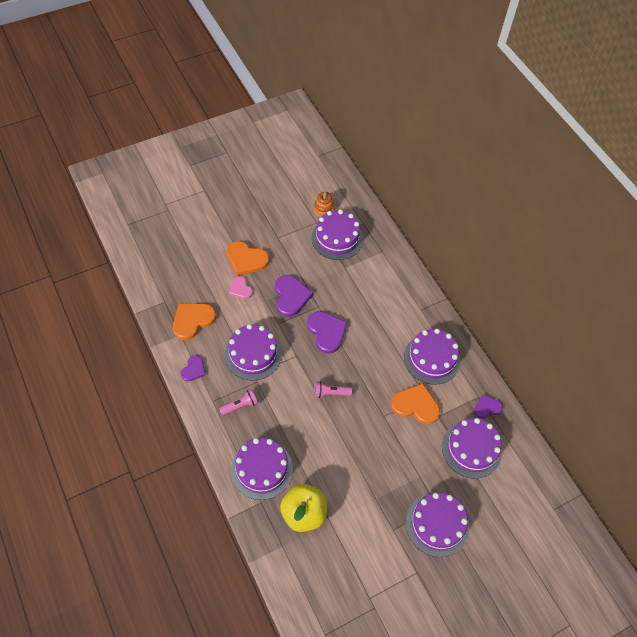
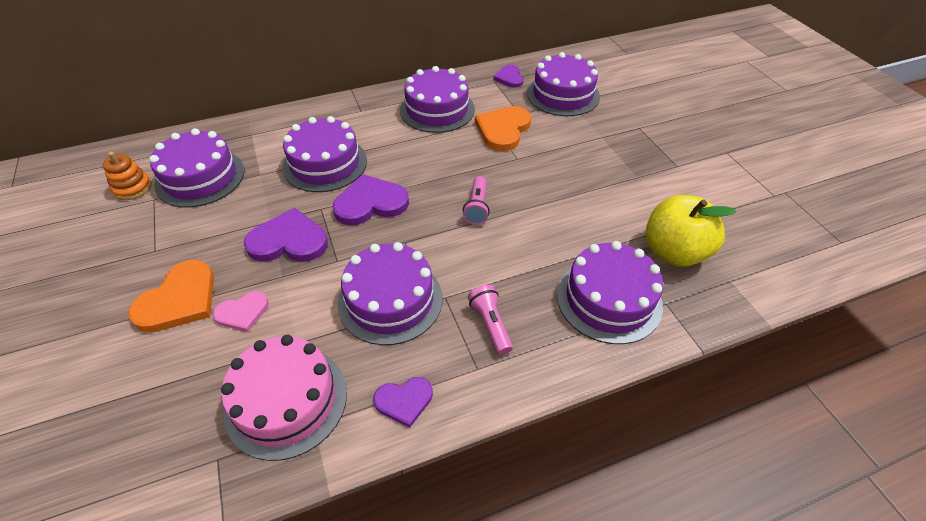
camera: 80 degrees left, 10 degrees down
orange heart [173,303,216,340] -> pink cake [221,335,347,461]
purple heart [181,355,206,381] -> purple heart turned 135 degrees clockwise [373,377,433,428]
purple cake [406,492,469,557] -> purple cake moved to [283,116,367,192]

